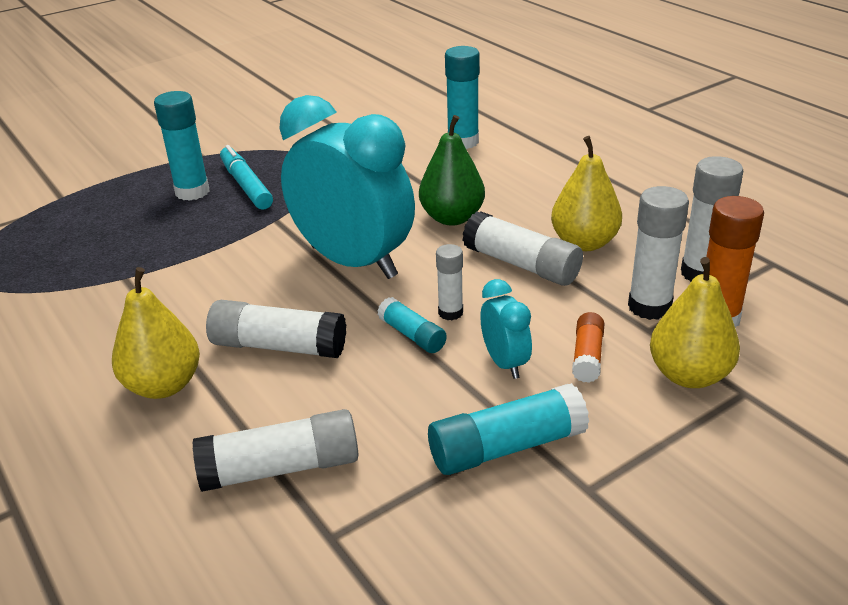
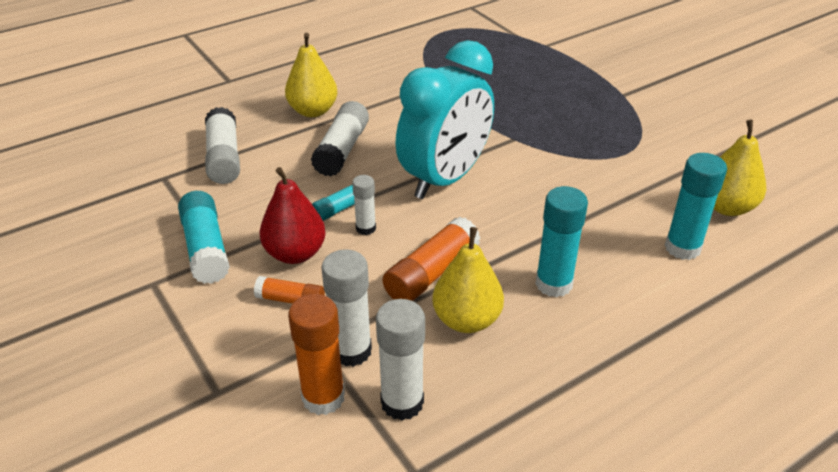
camera: 90 degrees right, 5 degrees up
turquoise glue stick [154,91,210,201] -> turquoise glue stick moved to [535,186,588,298]
turquoise marker [220,145,273,210] -> none
green pear [419,115,485,226] -> none
white glue stick [463,211,583,286] -> orange glue stick [383,217,480,301]
turquoise clock [480,279,532,379] -> red pear [259,167,326,264]
yellow pear [650,257,740,388] -> yellow pear moved to [714,120,766,216]

